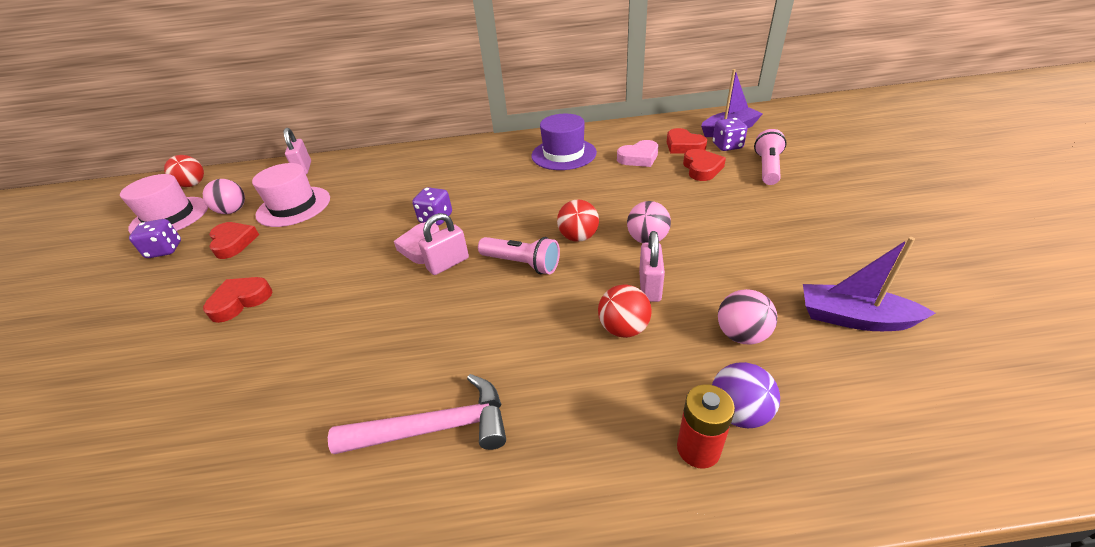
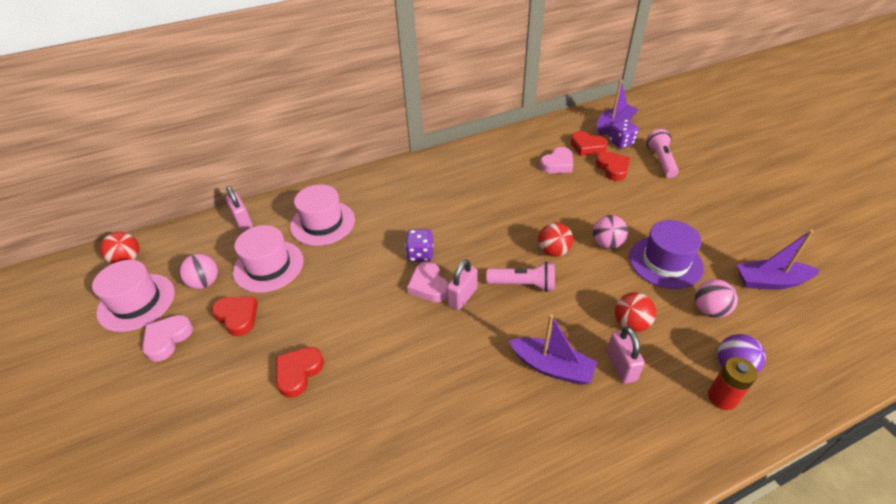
camera: 20 degrees left, 5 degrees up
purple dice [129,219,181,258] -> pink heart [142,315,193,362]
pink hammer [328,374,506,454] -> none
purple hat [531,114,597,170] -> purple hat moved to [629,220,704,289]
pink padlock [639,231,665,302] -> pink padlock moved to [607,327,645,384]
none -> pink hat [290,185,355,246]
none -> purple boat [509,314,597,385]

